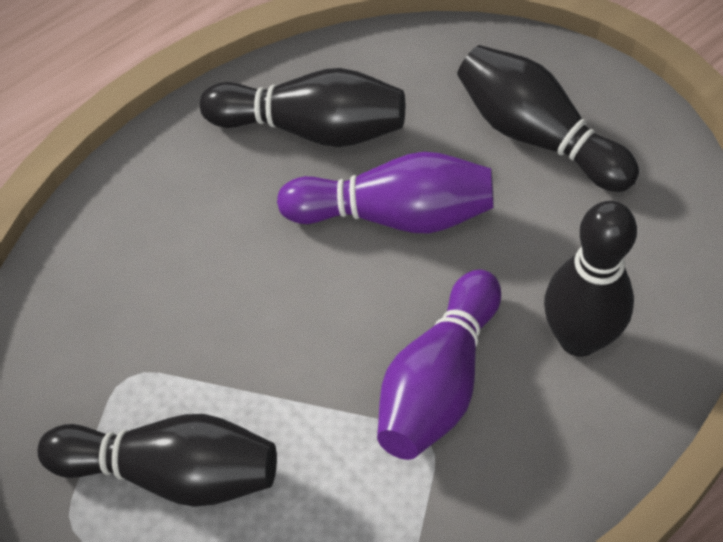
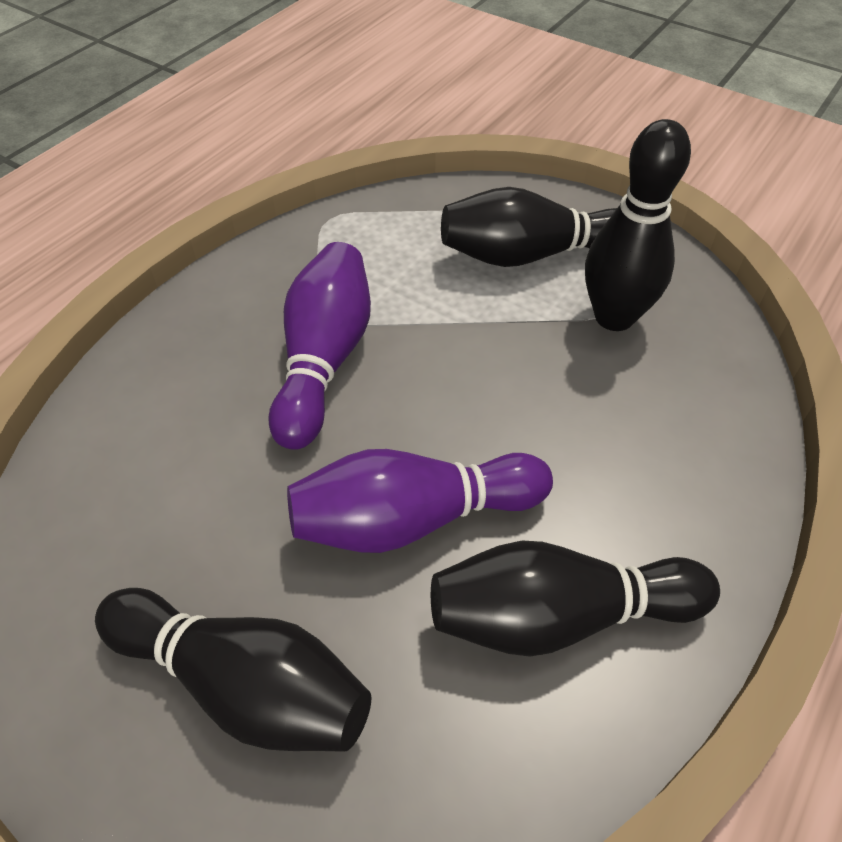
camera: 165 degrees right, 5 degrees down
black bowling pin [544,201,637,357] -> black bowling pin moved to [585,119,691,331]

